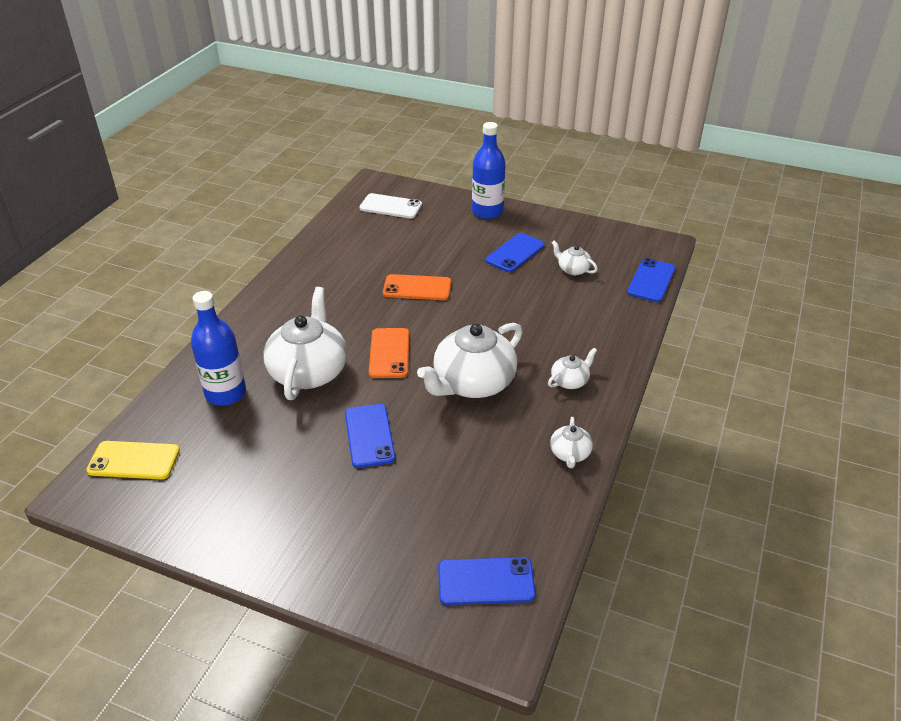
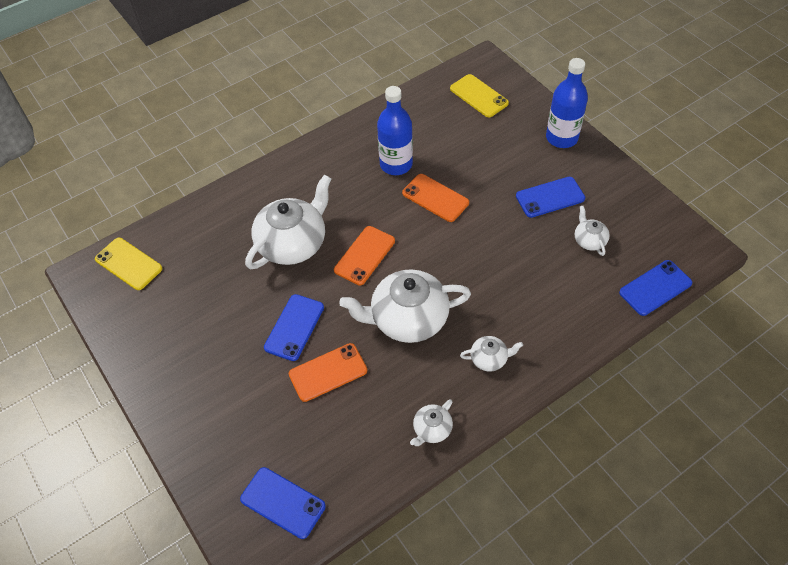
camera: 35 degrees right, 15 degrees up
blue bottle [191,291,246,406] -> blue bottle moved to [377,86,413,175]
white phone [360,193,422,218] -> yellow phone [450,74,509,117]
none -> orange phone [289,343,367,402]

